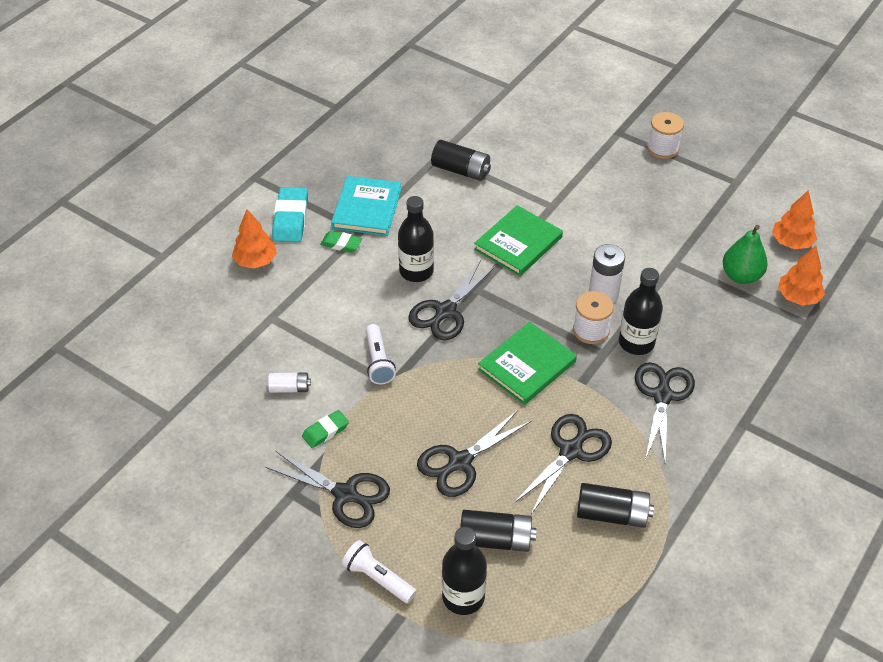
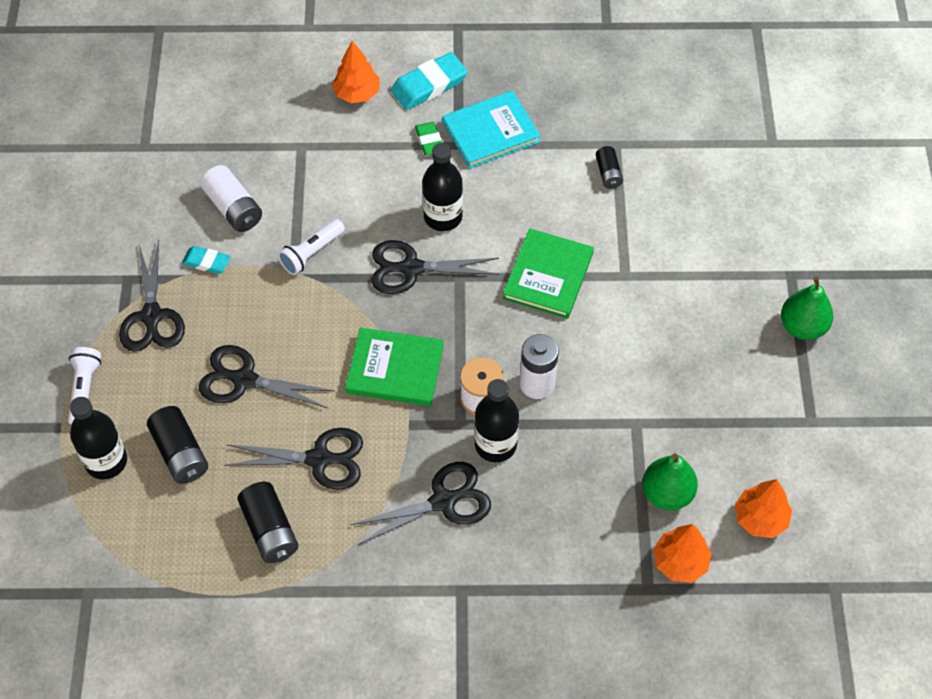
camera: 55 degrees right, 10 degrees up
white battery [268,372,311,393] -> white battery [200,165,262,232], size x1.64
green eraser [302,410,349,448] -> turquoise eraser [182,246,231,274]
black battery [431,140,491,181] -> black battery [596,146,623,189], size x0.61
green book [474,205,563,276] -> green book turned 75 degrees counterclockwise [503,228,594,319]
white spool [647,112,684,159] -> green pear [781,276,834,340]

